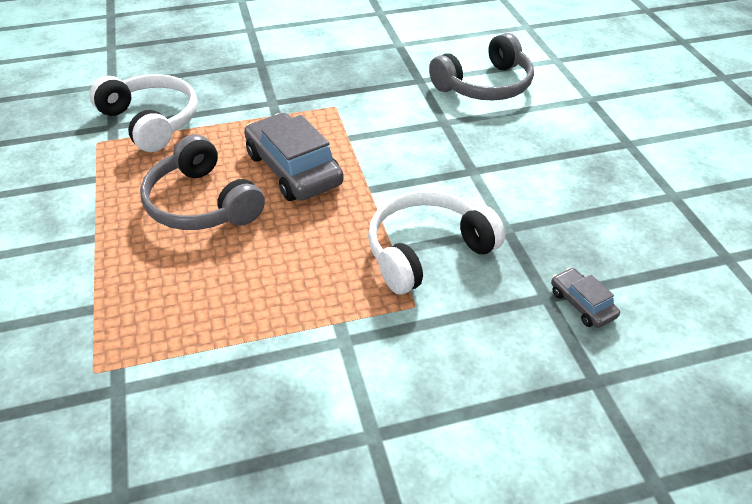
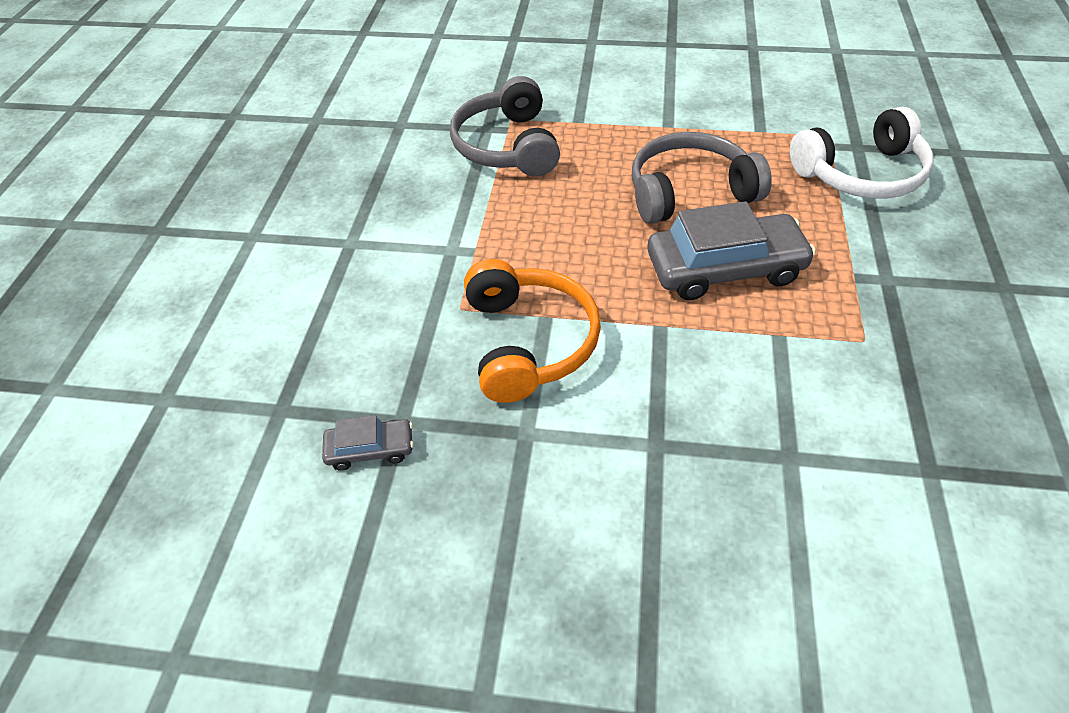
camera: 115 degrees right, 5 degrees up
white headphones [368,191,505,295] -> orange headphones [464,259,601,403]
grey headphones [429,33,534,101] -> grey headphones moved to [450,76,560,176]

